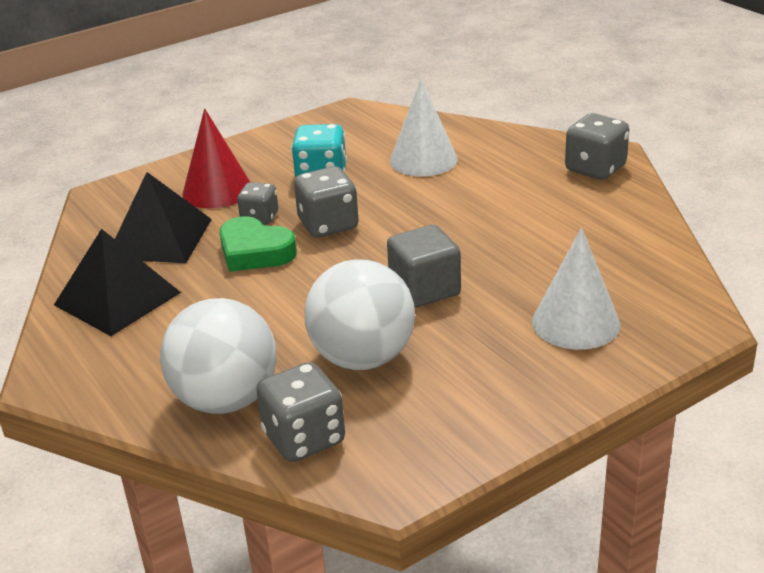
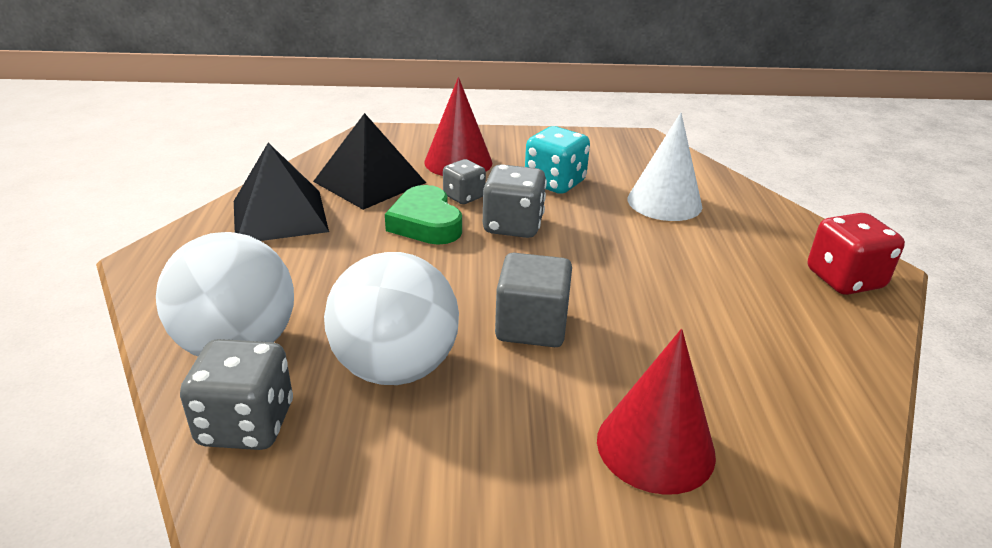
camera: 30 degrees right, 0 degrees up
white cone [532,228,620,350] -> red cone [597,329,716,495]
grey dice [565,113,629,180] -> red dice [808,213,905,295]

